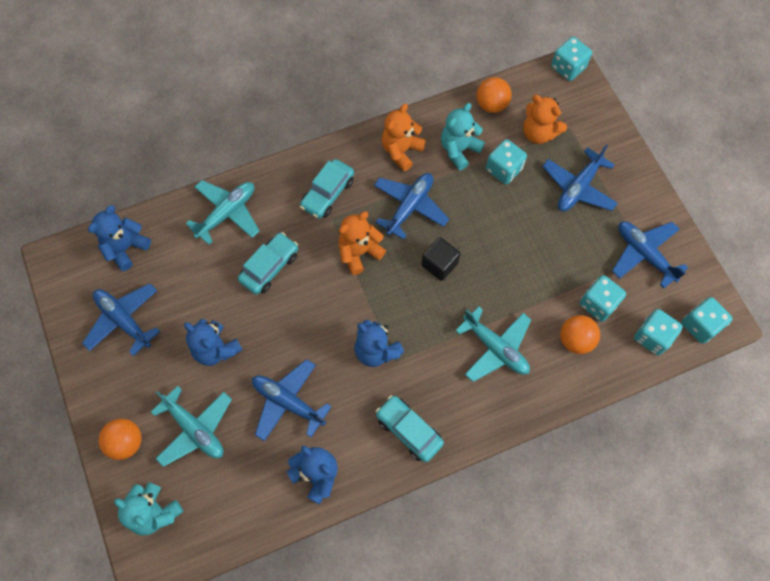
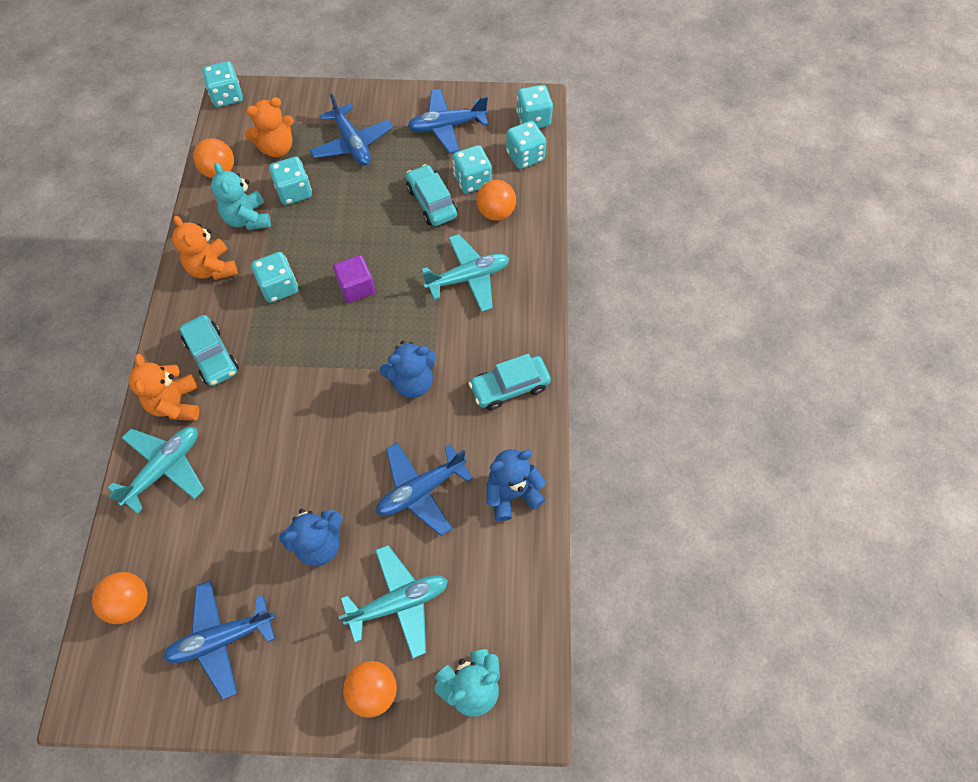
camera: 65 degrees left, 5 degrees down
blue teddy bear [88,205,151,271] -> orange ball [92,572,148,624]
turquoise plane [186,180,259,245] -> turquoise plane turned 60 degrees clockwise [108,427,204,514]
turquoise car [238,232,298,295] -> turquoise car moved to [406,164,457,226]
orange teddy bear [339,212,386,275] -> orange teddy bear moved to [128,354,199,421]
blue plane [374,173,449,240] -> turquoise dice [251,252,298,303]
black cube [421,237,460,281] -> purple cube [333,255,375,303]

